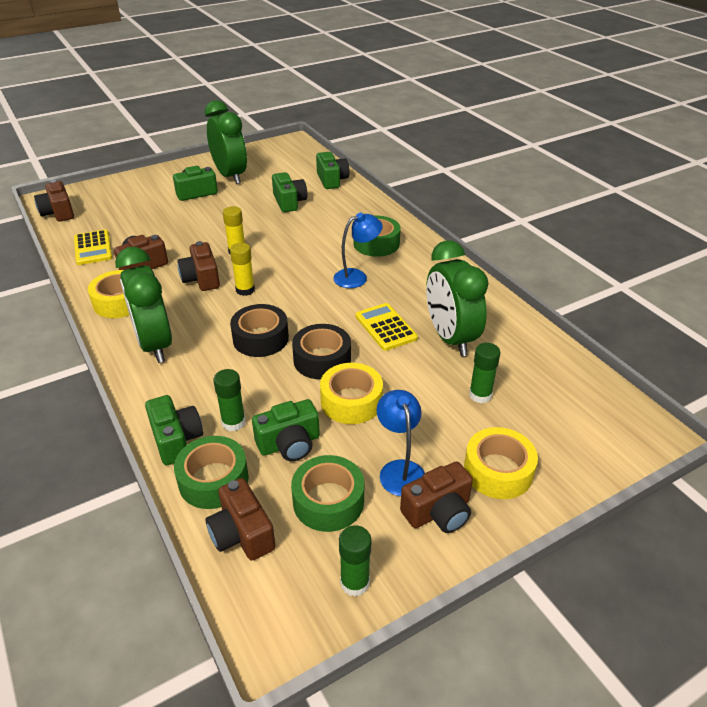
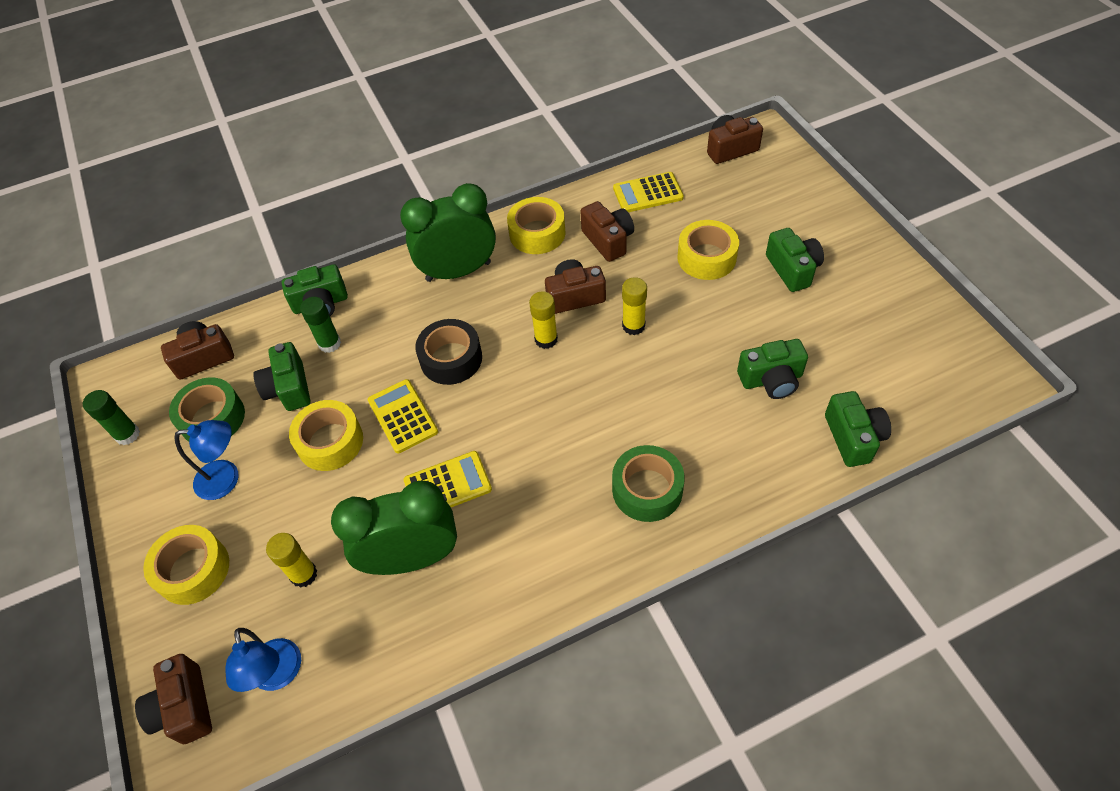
camera: 100 degrees right, 15 degrees up
green tape [174,436,249,509] -> none
green clock [205,100,247,184] -> none
black tape [292,324,351,380] -> yellow calculator [368,379,438,453]
green camera [316,152,350,189] -> green camera turned 90 degrees counterclockwise [825,391,891,467]
blue lamp [333,213,383,288] -> blue lamp moved to [225,628,301,692]
brown camera [400,461,473,533] -> brown camera moved to [135,654,212,744]
green glue stick [469,343,501,403] -> yellow glue stick [266,533,317,588]
none -> yellow tape [677,220,739,280]

